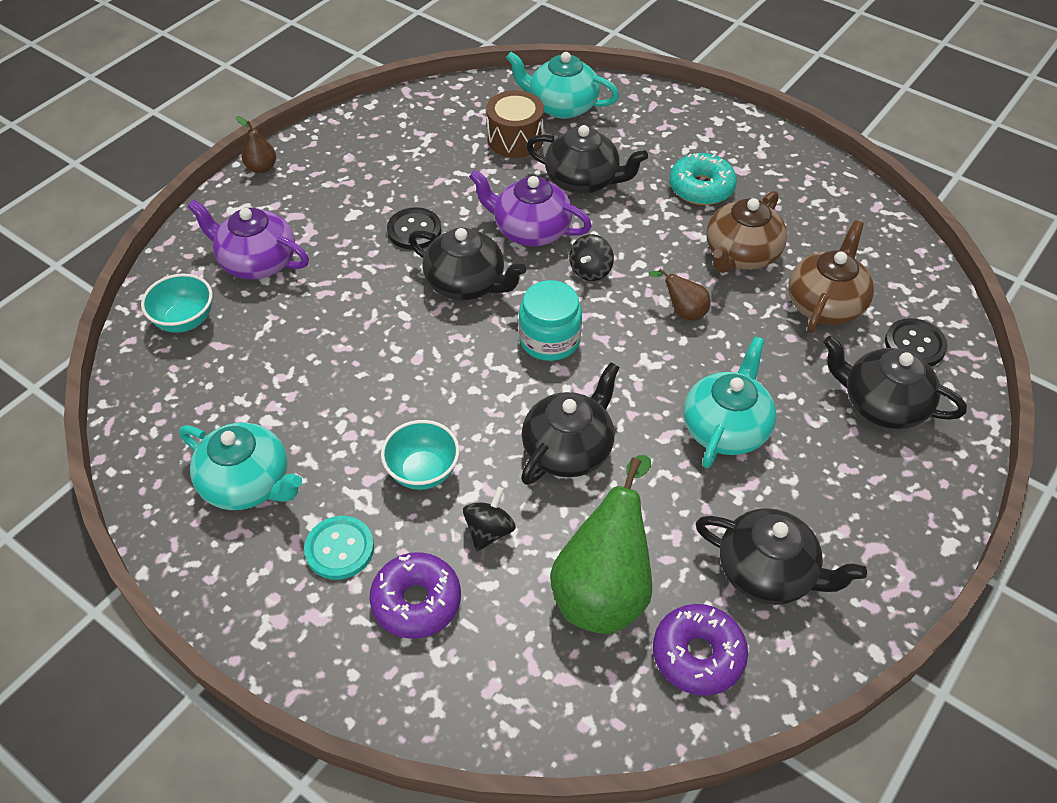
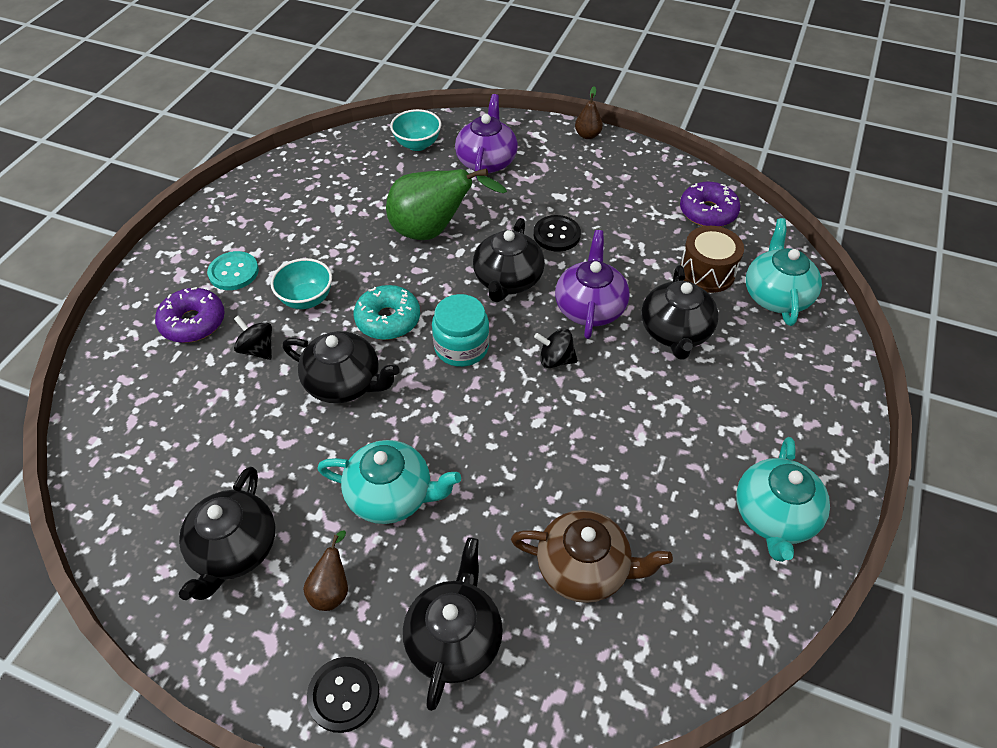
camera: 75 degrees right, 0 degrees up
turquoise teapot [179,422,302,510] -> turquoise teapot moved to [736,437,830,562]
black spinning top [463,486,516,551] -> black spinning top turned 150 degrees counterclockwise [234,315,272,360]
green pear [550,455,652,634] -> green pear moved to [386,168,507,240]
brown pear [649,269,710,320] -> brown pear moved to [303,530,348,611]
purple donut [653,604,748,695] -> purple donut moved to [680,182,740,227]
turquoise donut [669,153,737,205] -> turquoise donut moved to [354,285,420,340]
brown teapot [706,191,787,273] -> none
black button [885,318,948,366] -> black button moved to [307,657,379,733]

